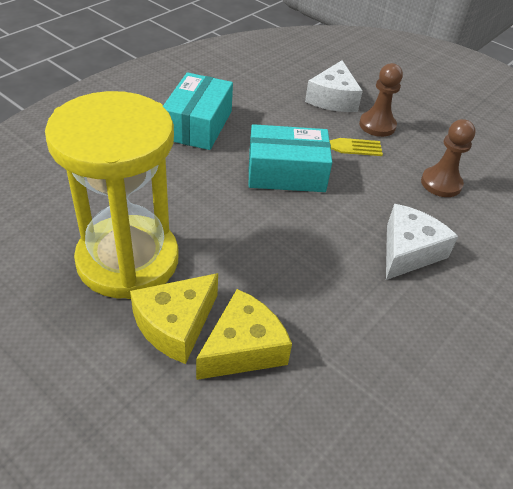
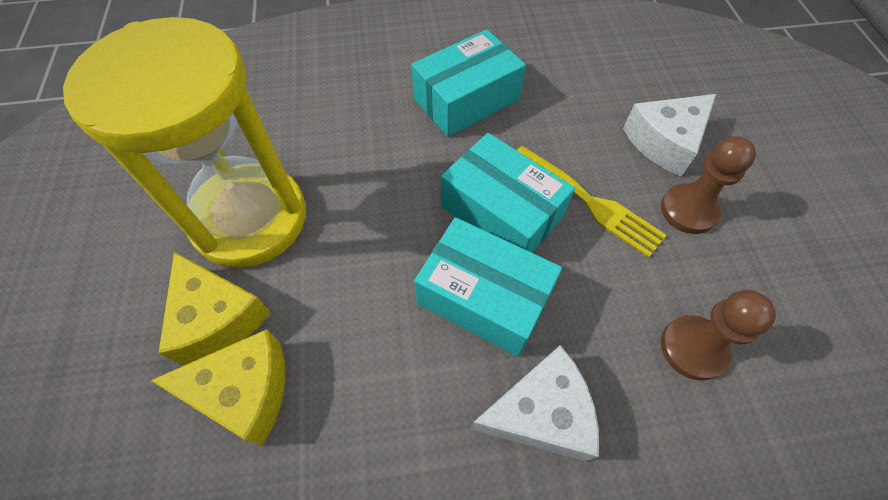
camera: 45 degrees right, 15 degrees up
yellow cheese [130,273,218,364] -> yellow cheese turned 120 degrees counterclockwise [159,252,271,366]
none -> turquoise box [414,217,562,357]

